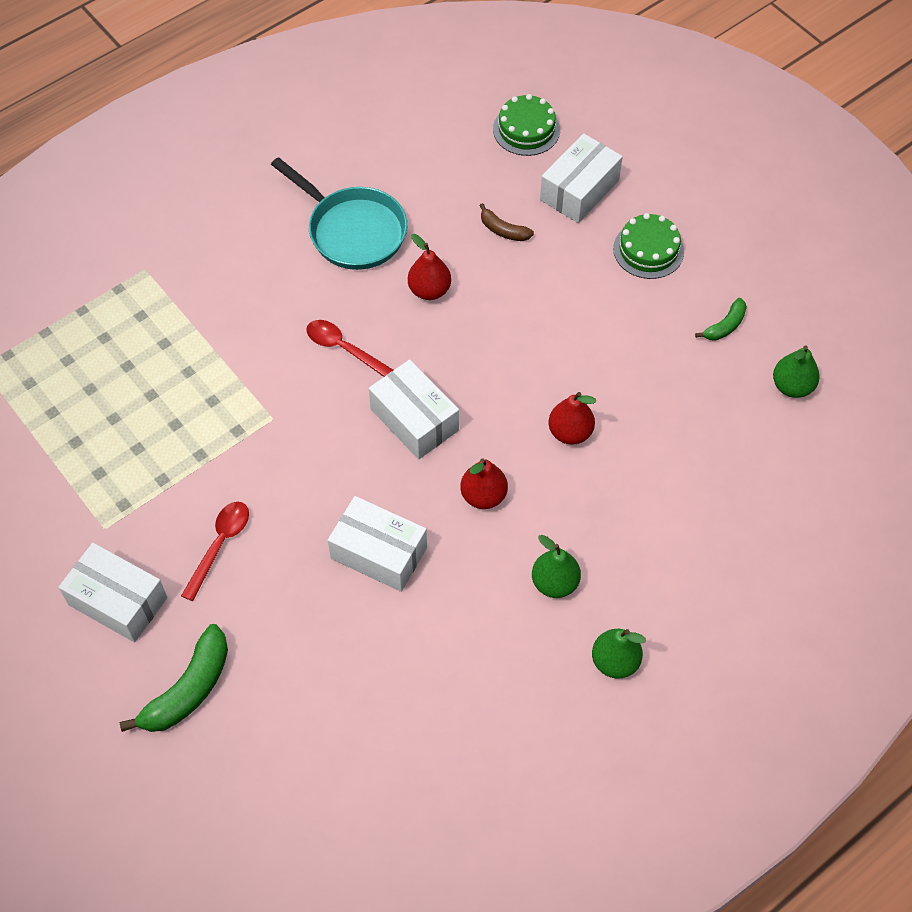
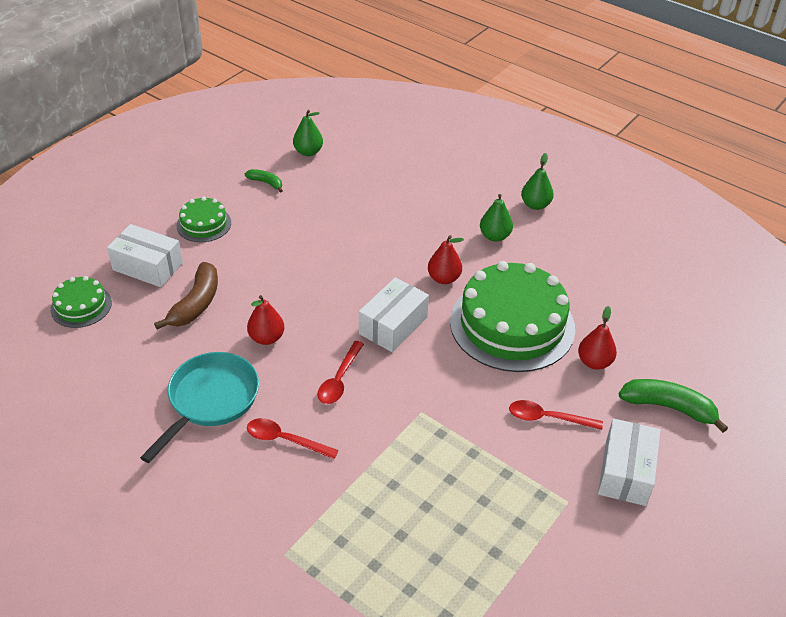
camera: 105 degrees left, 15 degrees down
white box [328,496,427,592] -> green cake [450,261,575,372]
brown banana [479,203,534,241] -> brown banana [154,262,218,329], size x1.81
red pear [549,392,596,445] -> red pear moved to [578,306,617,370]
none -> red spoon [247,418,338,459]

